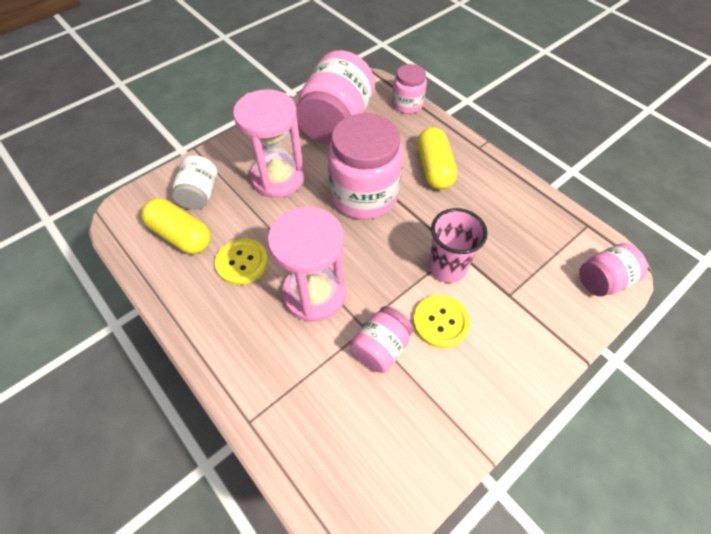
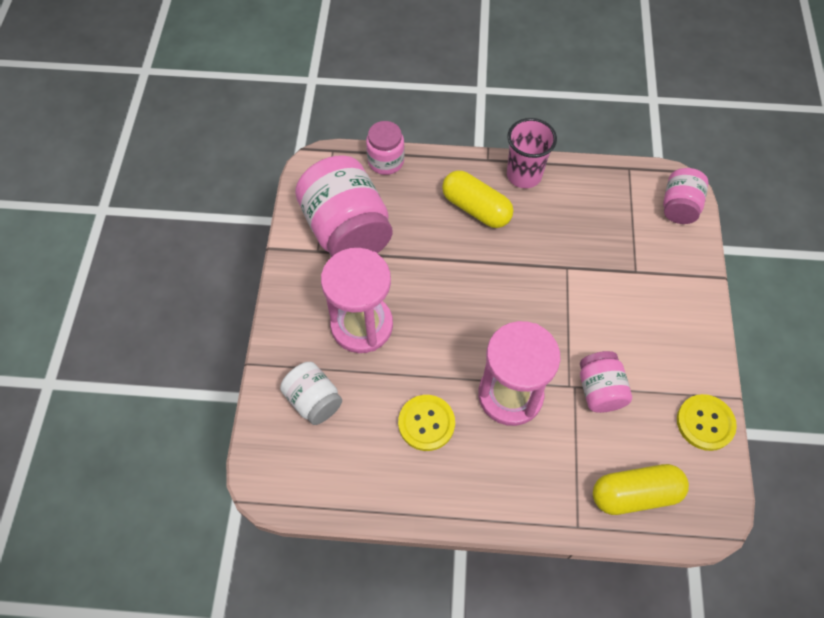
camera: 45 degrees left, 5 degrees up
yellow capsule [141,198,211,254] -> yellow capsule moved to [593,464,689,515]
pink jar [328,113,403,220] -> none
yellow button [413,295,470,348] -> yellow button moved to [677,394,737,451]
pink cup [429,208,488,283] -> pink cup moved to [507,118,557,188]

